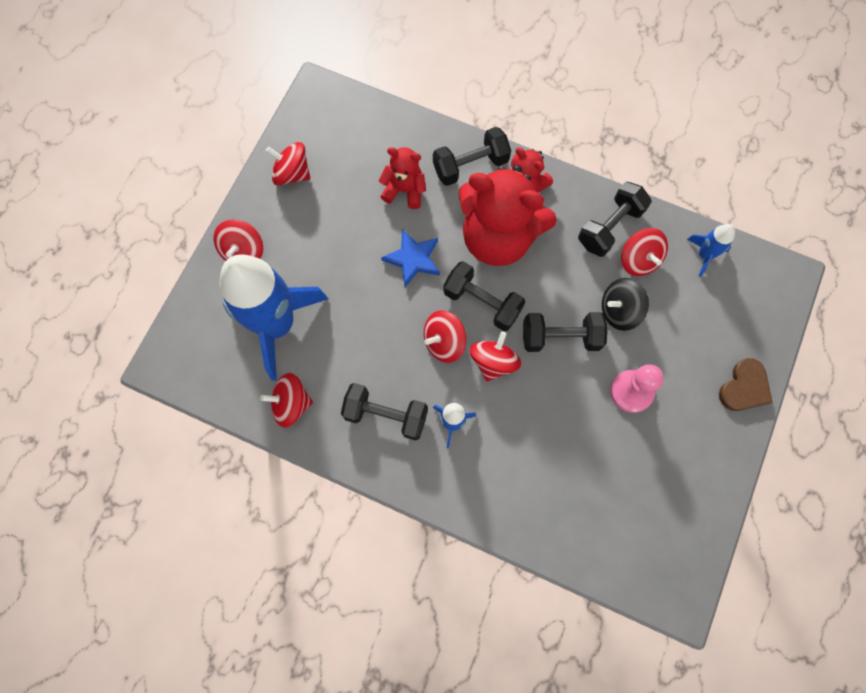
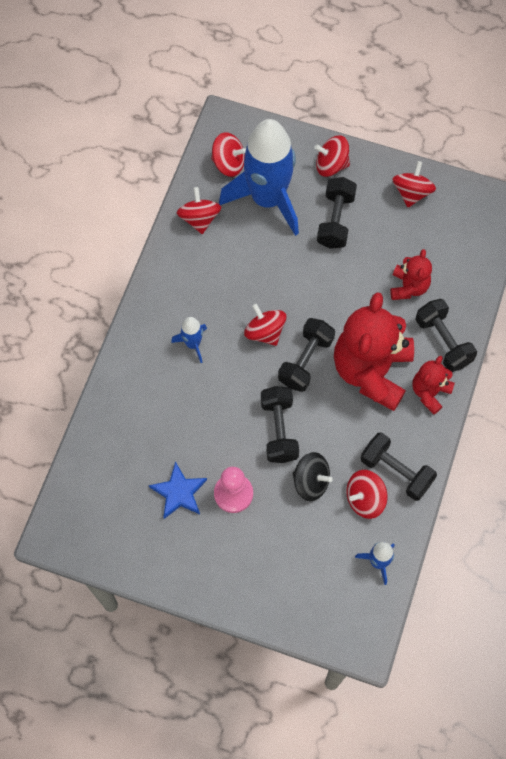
camera: 85 degrees right, 5 degrees down
black dumbbell [341,383,428,441] -> black dumbbell moved to [317,177,357,249]
blue star [381,229,440,287] -> blue star moved to [149,461,207,519]
red spinning top [470,331,521,381] -> red spinning top moved to [211,132,246,177]
black spinning top [602,278,649,331] -> black spinning top turned 135 degrees clockwise [293,452,333,501]
brown heart [719,358,773,411] -> none

